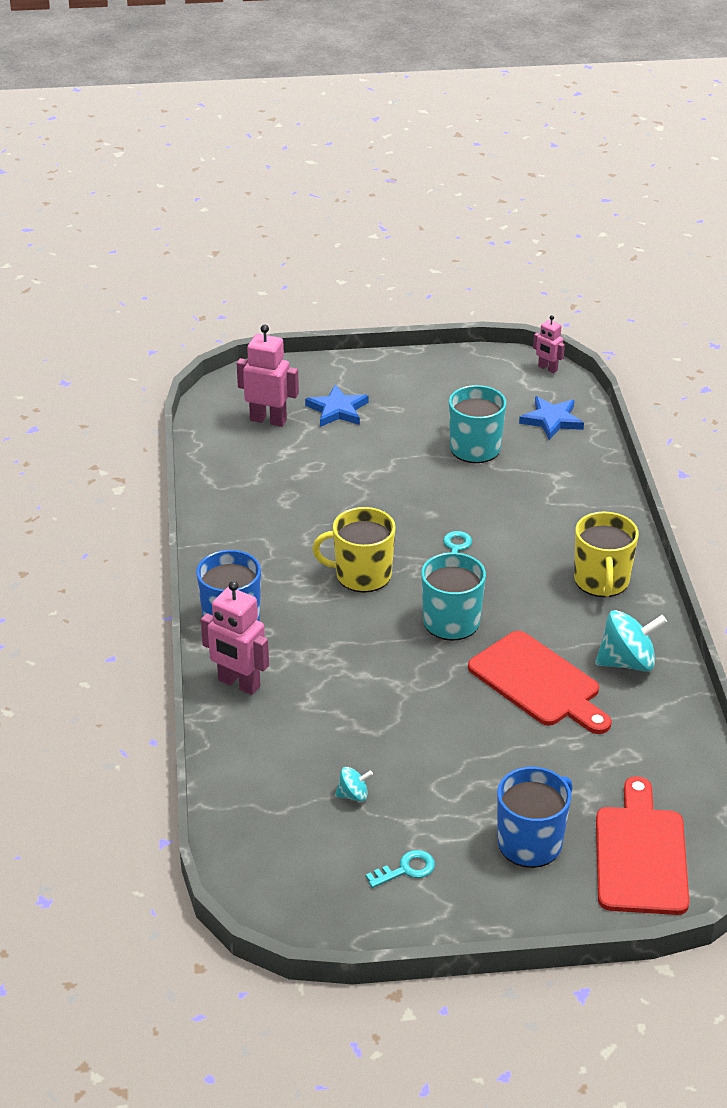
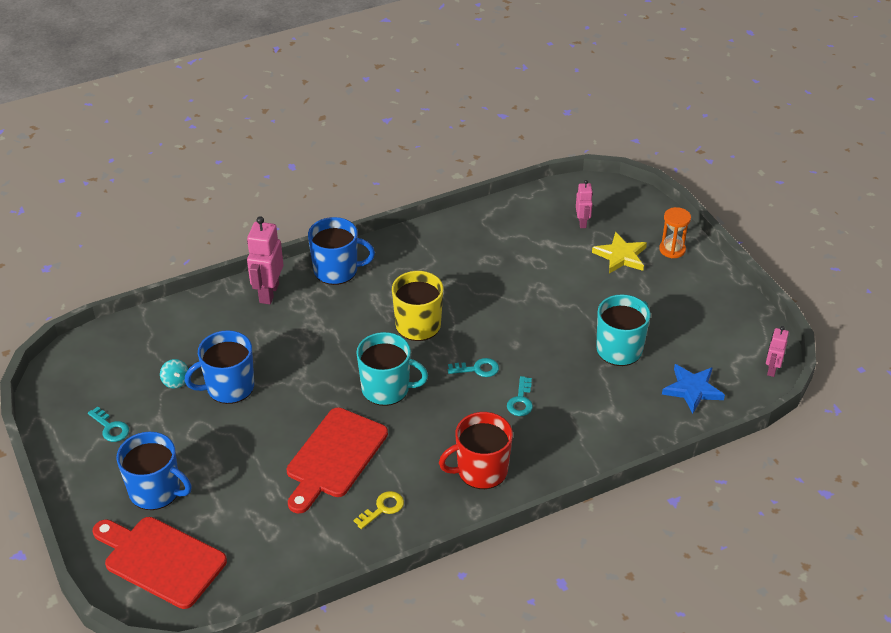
camera: 70 degrees right, 5 degrees up
pink robot [237,325,299,427] -> pink robot [576,180,593,228], size x0.58
blue star [305,384,369,427] -> yellow star [592,232,647,274]
yellow mug [574,512,639,597] -> red mug [439,412,513,489]
turquoise spinning top [595,610,667,672] -> yellow key [354,491,404,529]
red cutting board [596,776,689,915] -> red cutting board turned 135 degrees counterclockwise [92,517,227,609]
none -> blue mug [184,330,254,404]
none -> turquoise key [507,376,533,416]
none -> orange hourglass [659,207,691,258]

